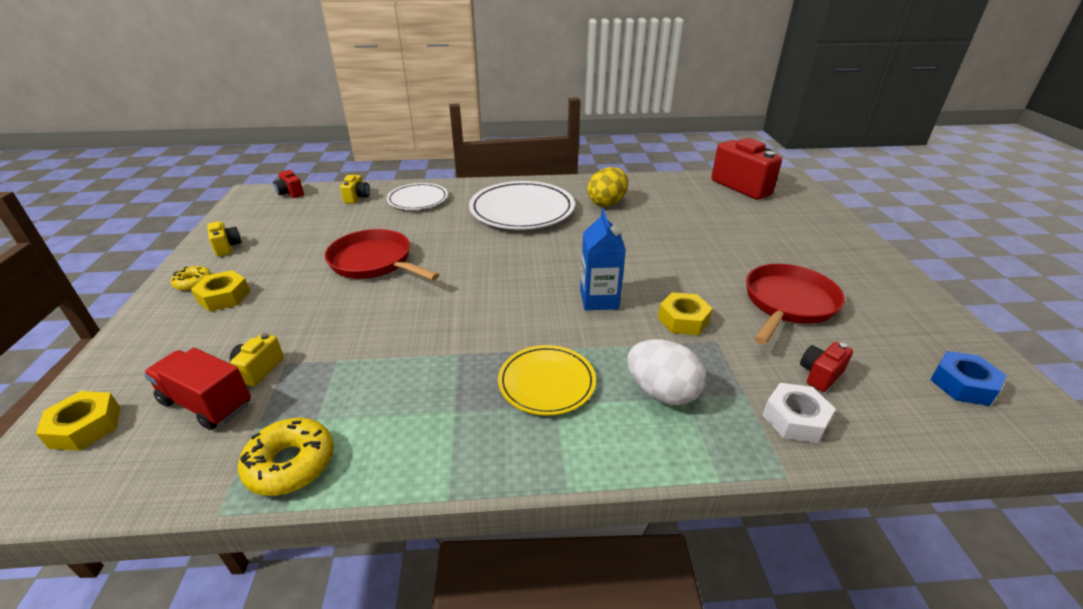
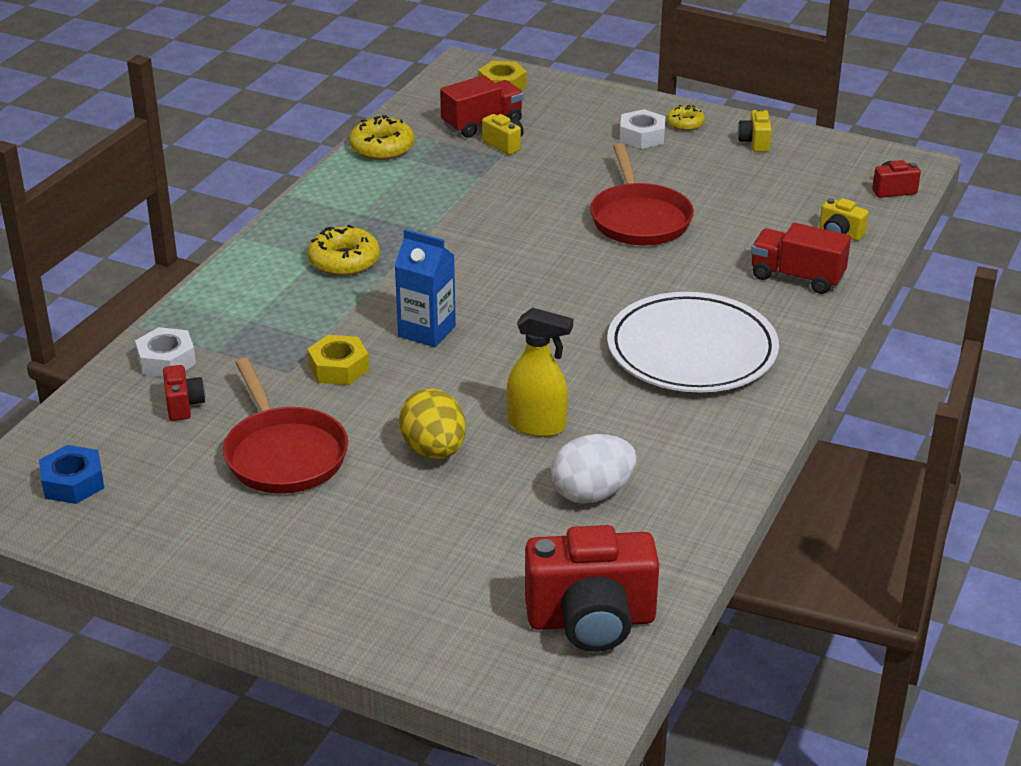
camera: 120 degrees right, 0 degrees up
yellow nut [191,270,250,311] -> white nut [620,109,666,149]
yellow camera [207,221,242,256] -> yellow camera turned 90 degrees clockwise [738,108,772,152]
red pan [325,229,439,281] -> red pan turned 105 degrees clockwise [590,143,694,245]
white plate [387,183,448,210] -> red truck [751,223,851,294]
yellow plate [498,345,596,416] -> yellow donut [307,225,380,276]
yellow egg [587,167,628,207] -> yellow egg moved to [399,389,466,459]
white egg [628,339,706,405] -> white egg moved to [551,434,637,504]
none -> yellow spray bottle [507,308,573,437]

